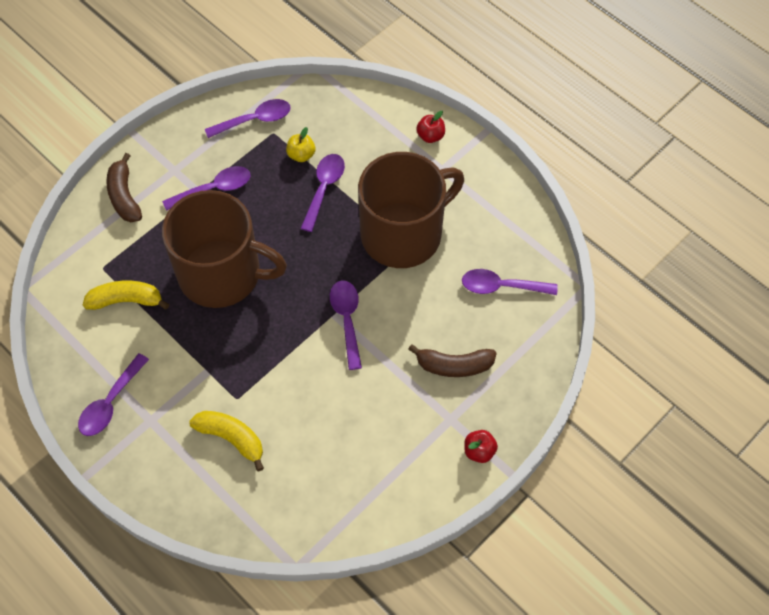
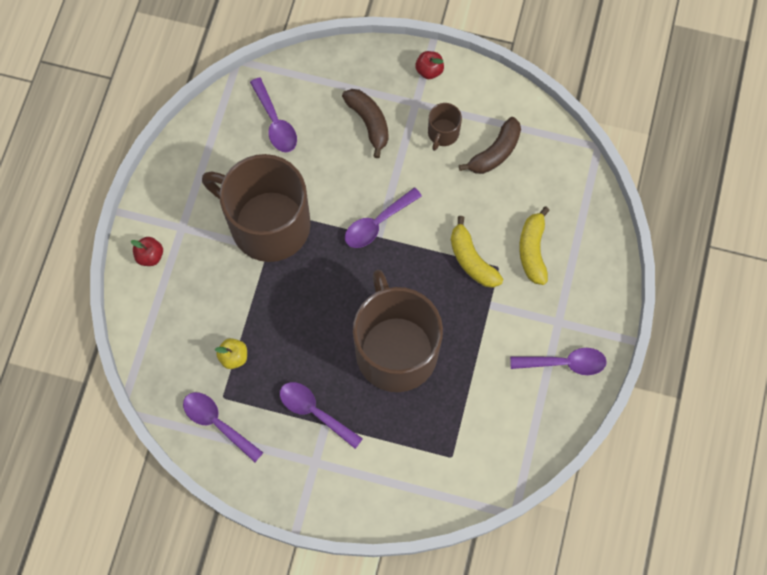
camera: 120 degrees left, 10 degrees up
yellow banana [83,281,169,310] -> yellow banana moved to [451,216,503,288]
brown banana [106,153,142,222] -> brown banana moved to [459,117,521,174]
purple spoon [300,154,345,232] -> none
none -> brown mug [428,103,462,151]

